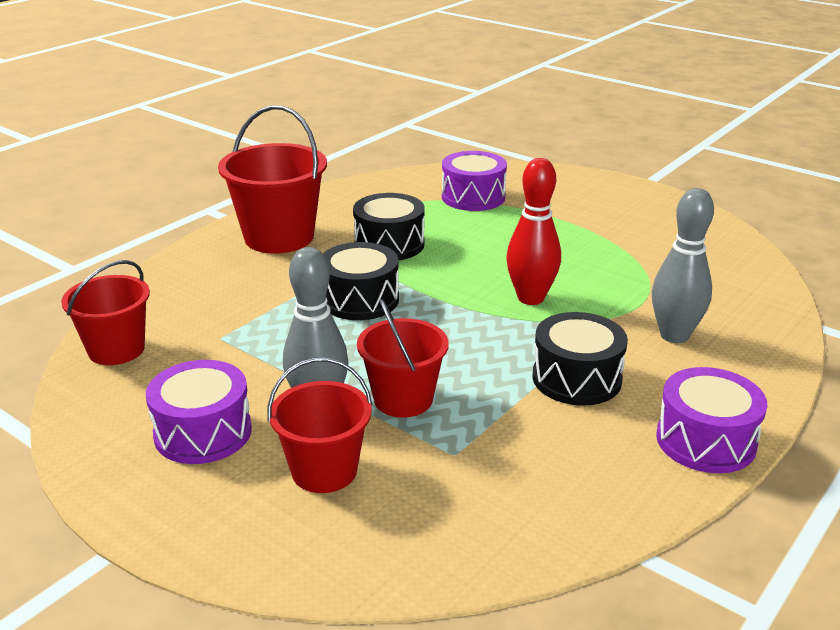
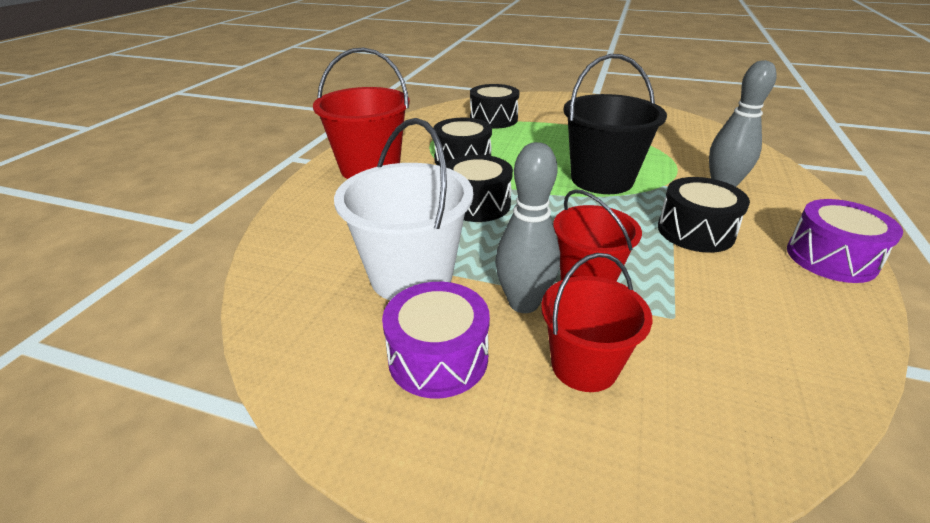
camera: 20 degrees left, 5 degrees up
red bucket [61,260,150,365] -> none
purple drum [442,151,507,211] -> black drum [470,84,519,129]
red bowling pin [506,158,561,305] -> black bucket [563,54,667,194]
none -> white bucket [334,118,473,300]

